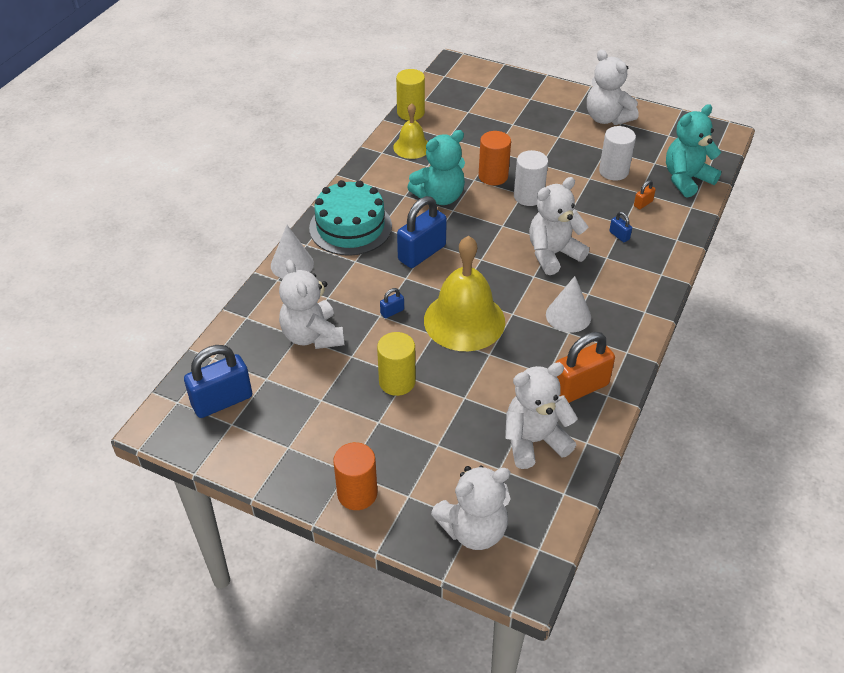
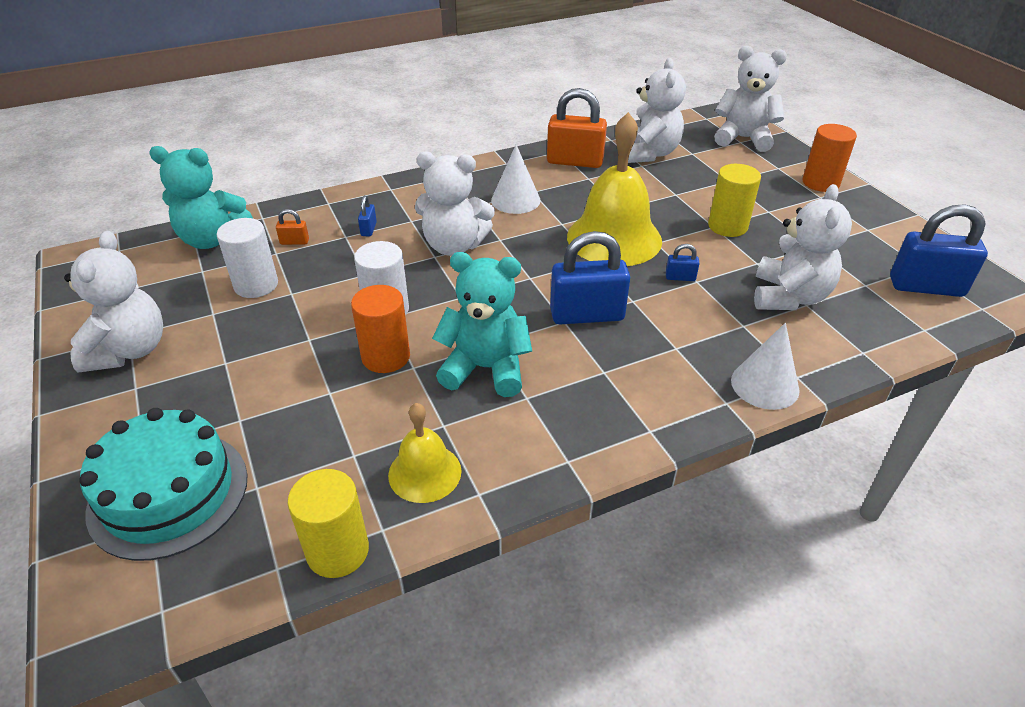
camera: 140 degrees left, 5 degrees down
turquoise cake [309,180,392,256] -> turquoise cake moved to [79,408,248,561]
white teddy bear [505,363,578,469] -> white teddy bear turned 105 degrees counterclockwise [628,58,686,163]

